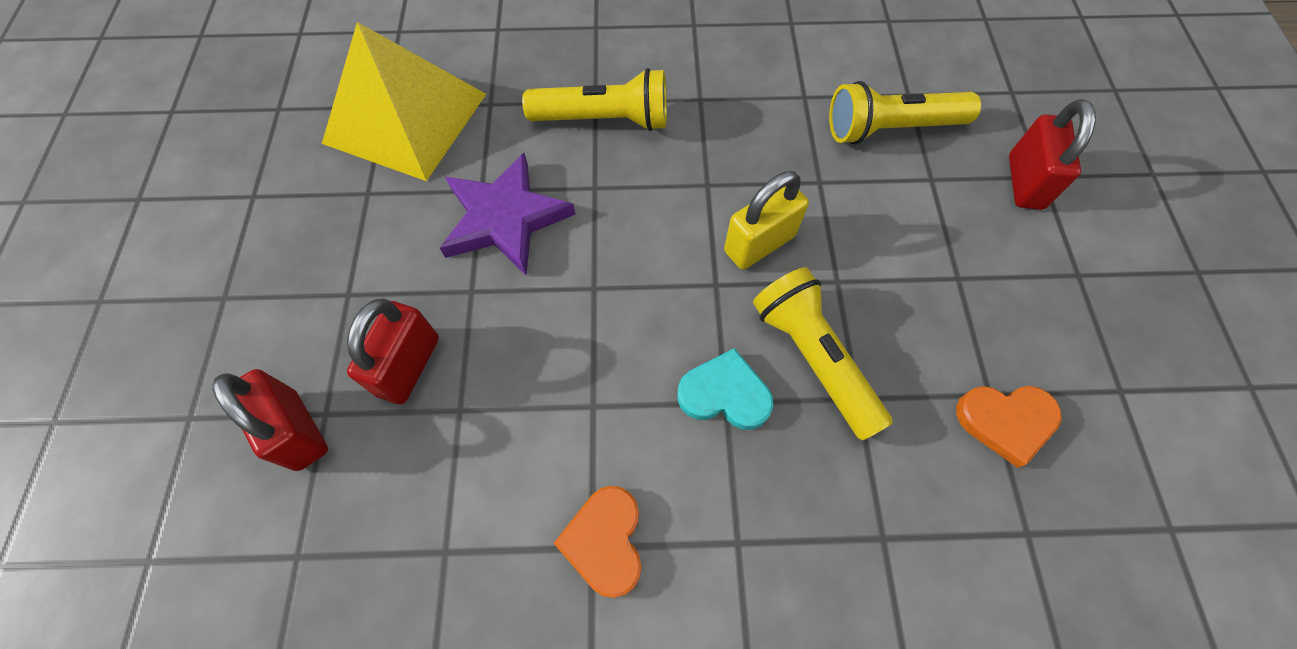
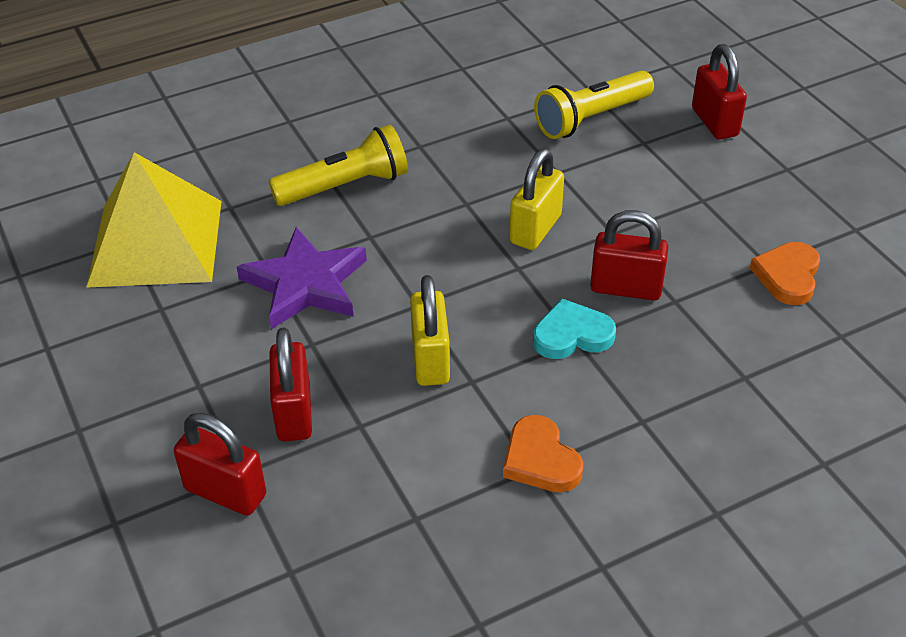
camera: 25 degrees left, 20 degrees down
yellow flashlight [753,267,893,440] -> red padlock [590,210,669,301]
orange heart [956,386,1062,468] -> orange heart turned 135 degrees clockwise [750,242,820,305]
none -> yellow padlock [410,275,450,386]

